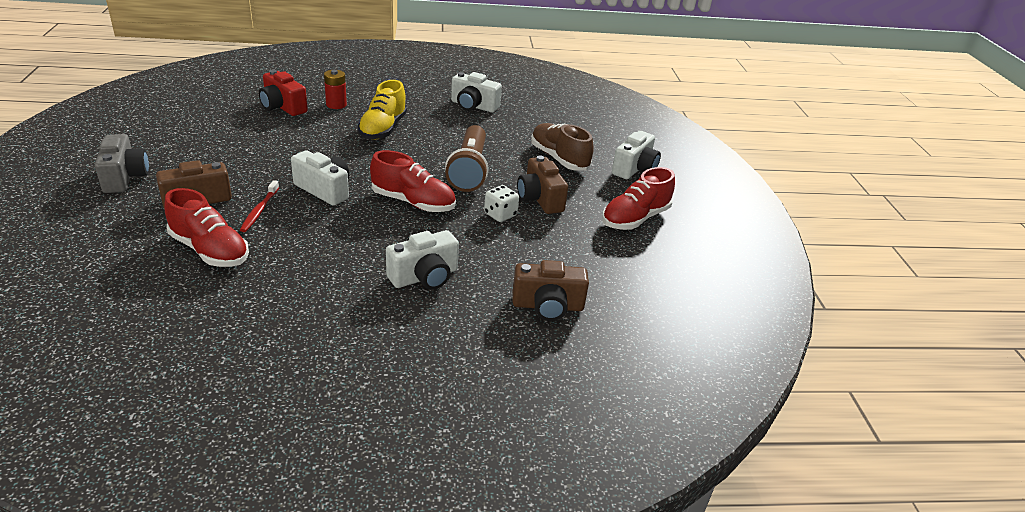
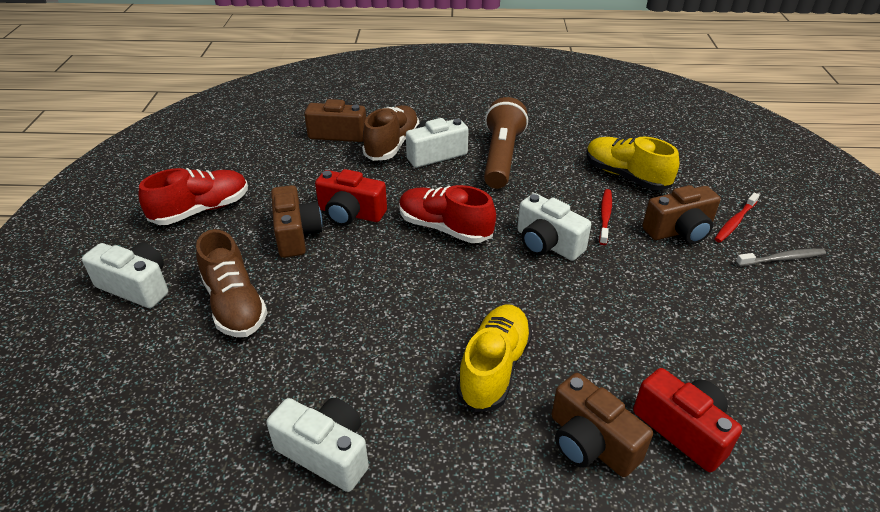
camera: 170 degrees left, 5 degrees up
grey camera [95,134,149,193] -> grey toothbrush [736,249,826,266]
red shoe [164,188,249,267] -> yellow shoe [586,136,679,190]
red battery [324,70,347,109] -> brown camera [551,373,653,477]
brown flashlight [445,125,489,192] -> brown flashlight moved to [484,97,528,189]
white dice [484,185,519,222] -> red camera [315,169,387,226]
white camera [612,131,661,179] -> white camera turned 75 degrees clockwise [82,242,168,308]
none -> brown shoe [362,105,419,161]
none -> red toothbrush [715,193,760,242]

